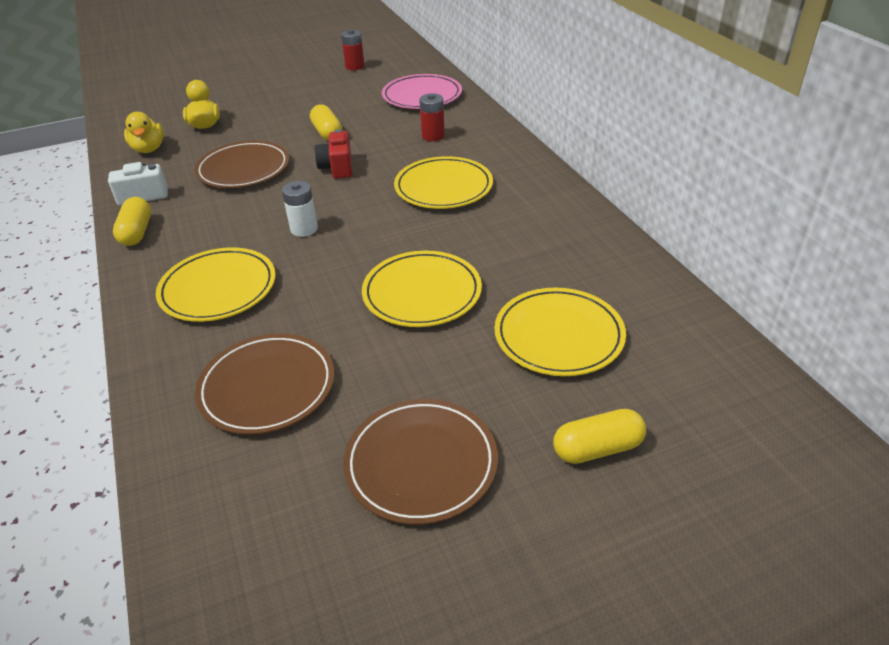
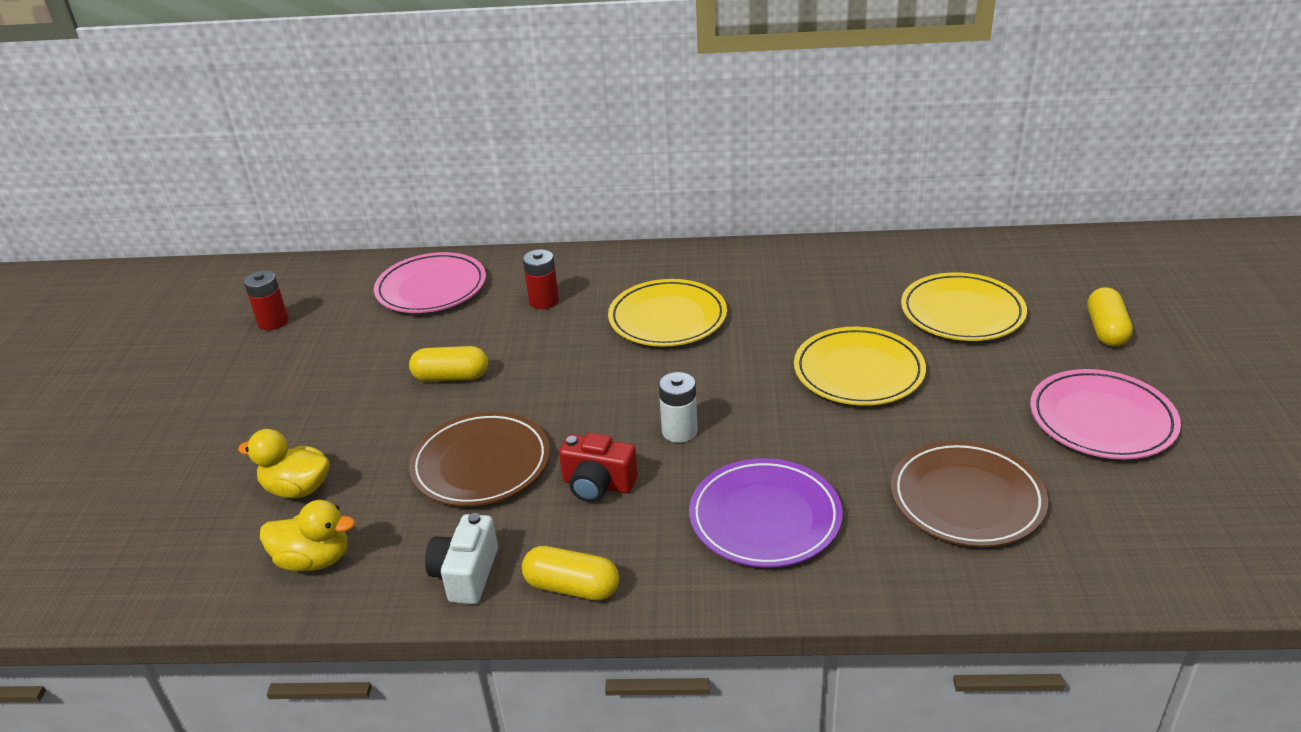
camera: 65 degrees left, 5 degrees down
yellow plate [156,247,276,322] -> purple plate [689,458,843,568]
red camera [314,129,352,179] -> red camera moved to [559,433,638,502]
brown plate [343,399,498,525] -> pink plate [1030,369,1181,460]

